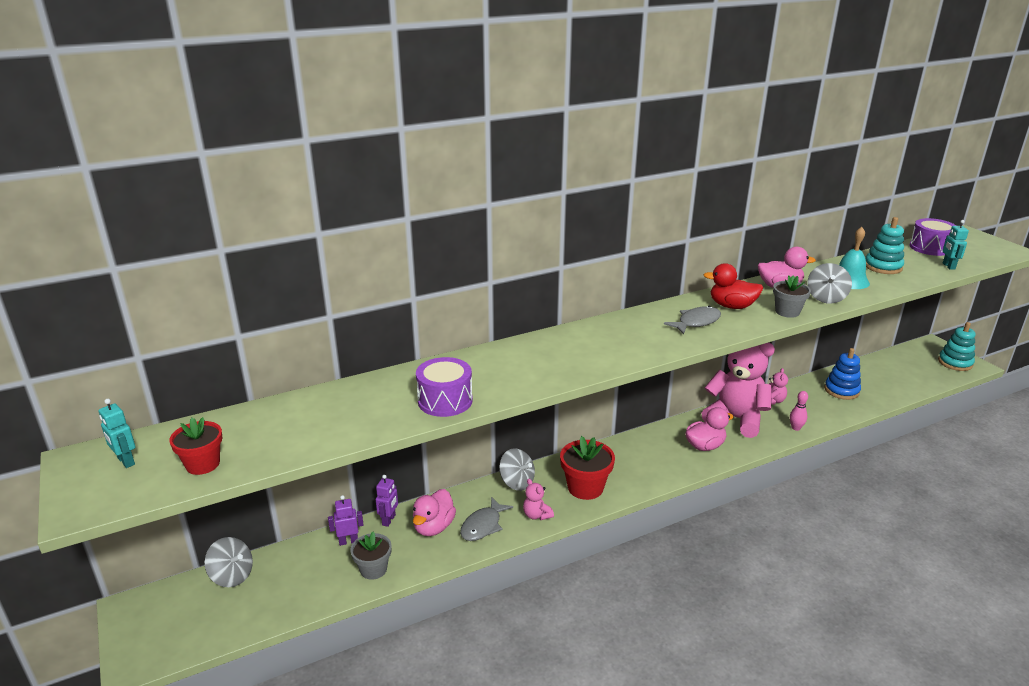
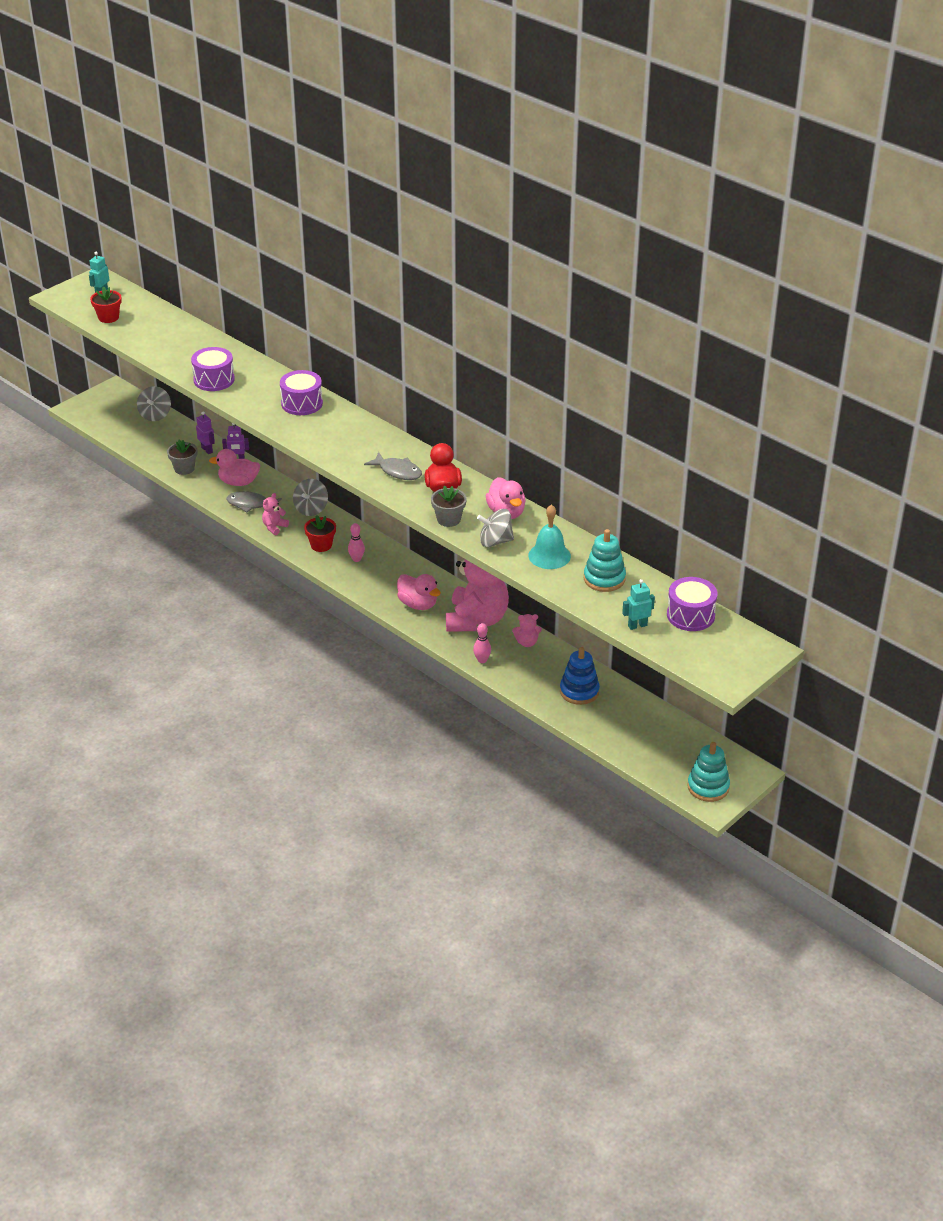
camera: 70 degrees right, 10 degrees up
red flower pot [560,436,615,500] -> red flower pot [304,515,336,552], size x0.66
none -> purple drum [280,370,323,415]
none -> pink bowling pin [348,523,365,562]

